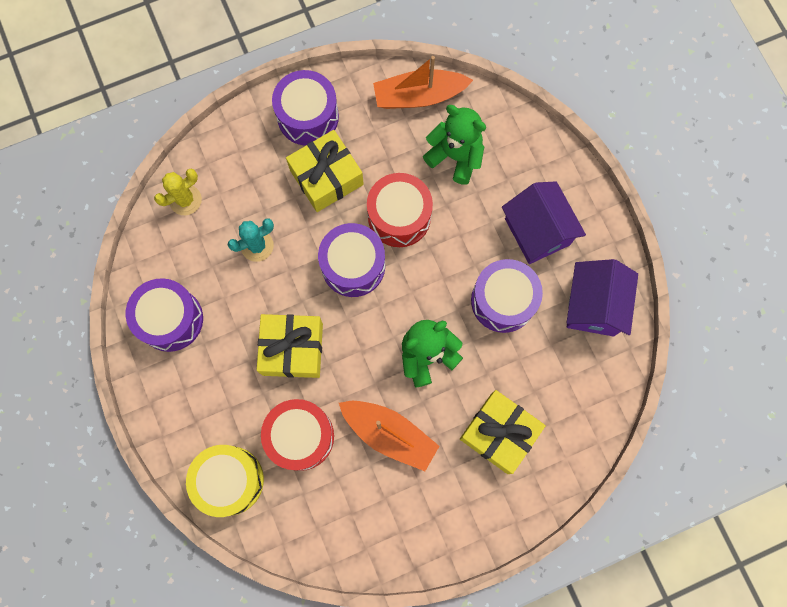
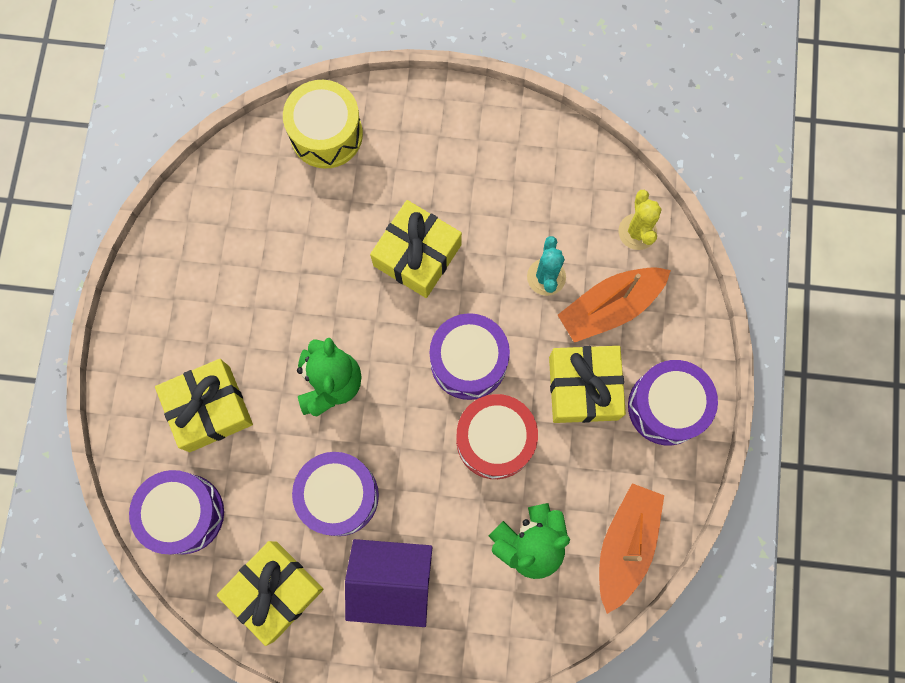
camera: 120 degrees right, 0 degrees up
purple drum [126,278,203,352] -> purple drum moved to [129,470,224,554]
red drum [261,399,334,471] -> none
orange boat [339,401,439,471] -> orange boat moved to [558,267,671,343]
purple house [566,259,638,336] -> yellow gift [217,541,324,646]

